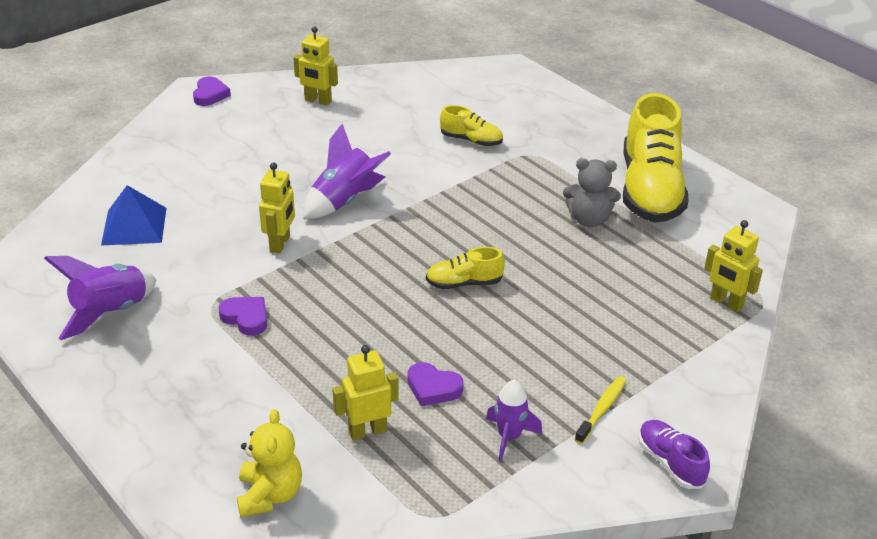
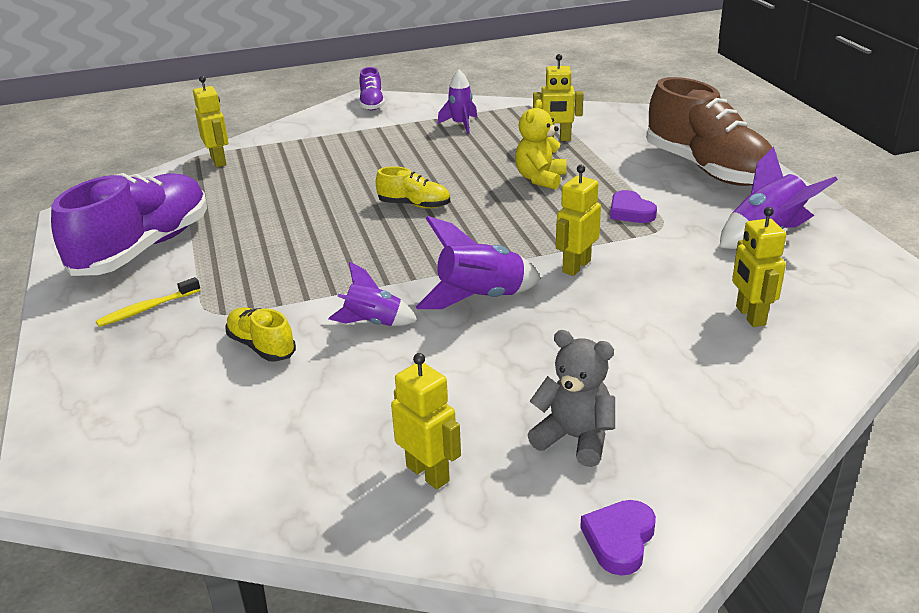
camera: 155 degrees left, 5 degrees down
blue pyramid [101,185,167,245] -> yellow robot [732,207,786,327]
yellow teddy bear [237,409,302,517] -> yellow teddy bear moved to [515,99,567,190]
purple heart [407,362,464,406] -> none
grey teddy bear [563,158,621,227] -> grey teddy bear moved to [528,330,615,467]
yellow toothbrush [574,376,627,444] -> yellow toothbrush moved to [96,277,201,327]
yellow shoe [623,93,689,223] -> purple shoe [51,173,207,276]
none -> purple rocket [328,262,418,326]
none -> brown shoe [646,77,773,186]

